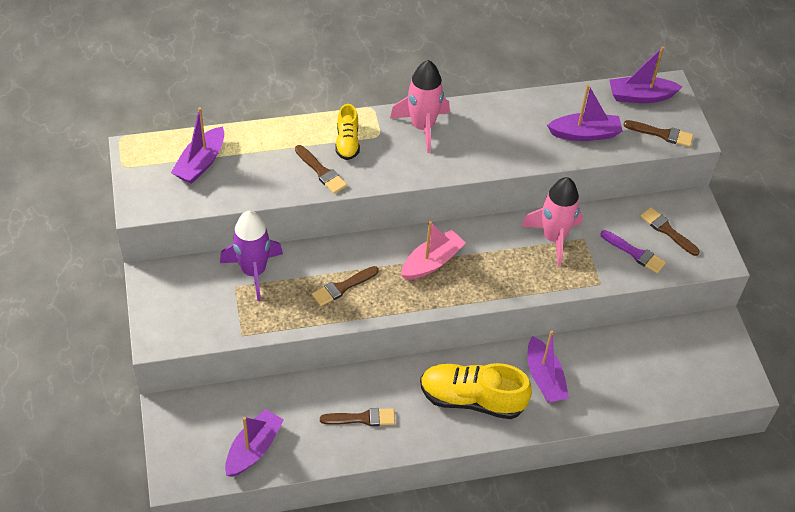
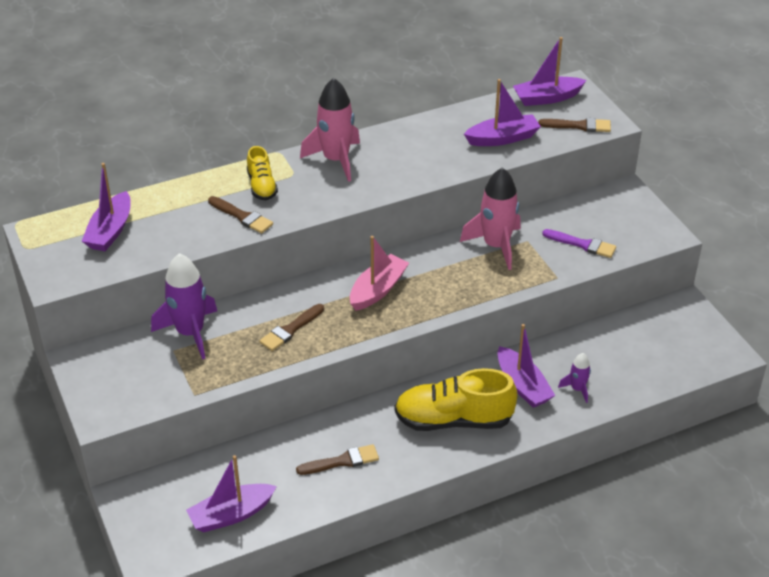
camera: 10 degrees left, 10 degrees down
purple boat [225,409,284,477] -> purple boat turned 135 degrees counterclockwise [186,455,277,532]
brown brush [640,207,700,256] -> none
none -> purple rocket [558,353,591,403]

